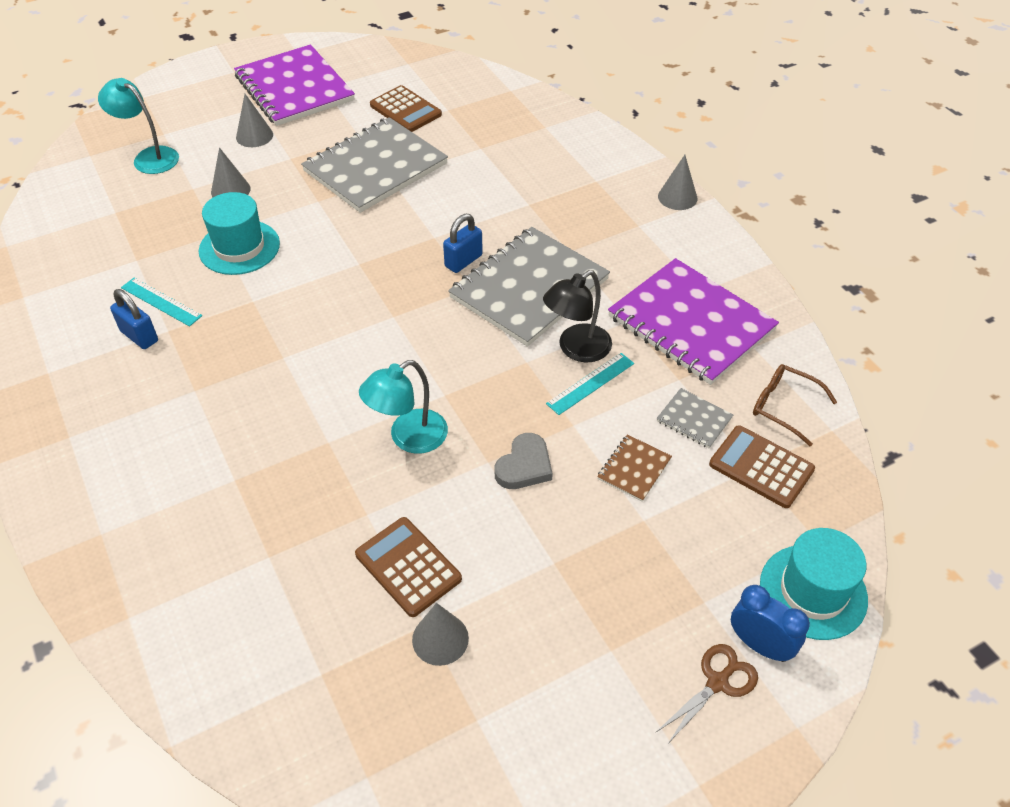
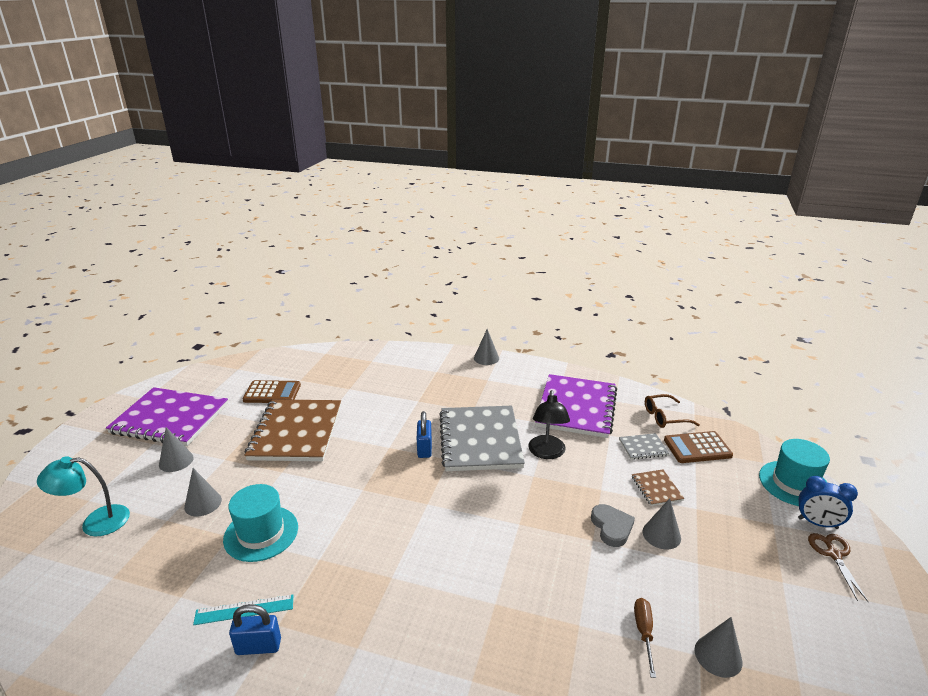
camera: 45 degrees left, 20 degrees down
grey notebook [301,117,448,213] -> brown notebook [244,399,341,461]
brown calculator [355,517,462,617] -> brown screwdriver [634,598,656,678]
turquoise lamp [359,360,448,454] -> none
turquoise ruler [546,353,634,415] -> none
purple notebook [608,258,779,385] -> purple notebook turned 75 degrees counterclockwise [535,374,617,438]
blue clock [731,585,810,662] -> blue clock turned 150 degrees counterclockwise [798,476,858,529]
none -> grey cone [642,498,681,549]

